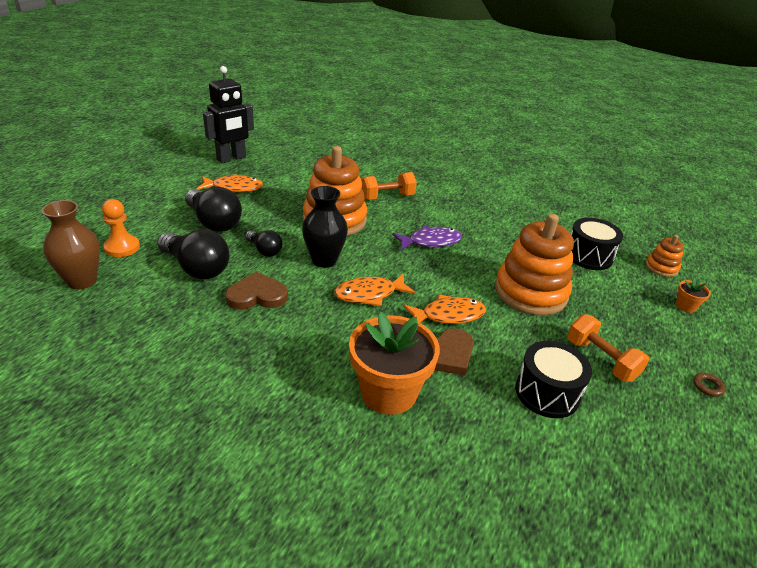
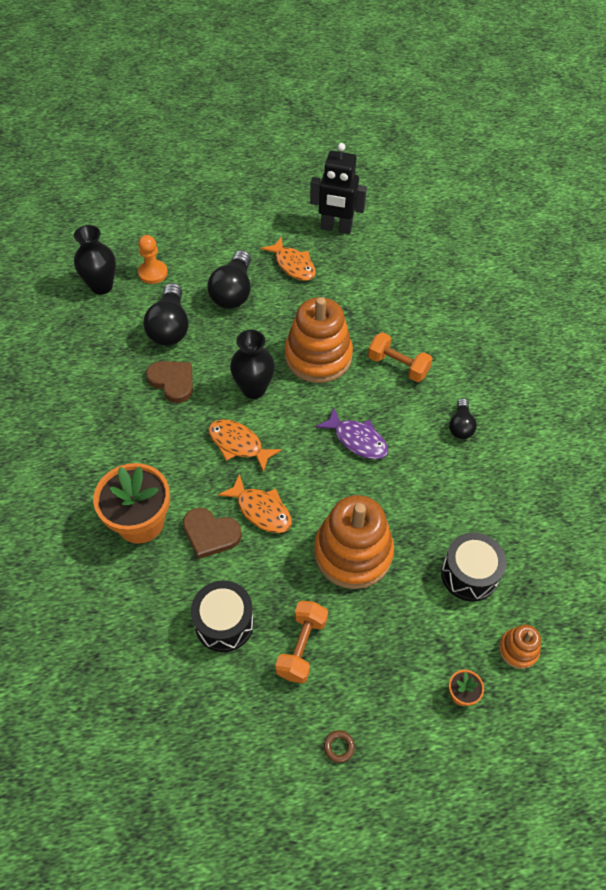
camera: 55 degrees right, 20 degrees up
brown vase [42,200,100,289] -> black vase [74,225,116,295]
black light bulb [245,230,282,257] -> black light bulb moved to [449,398,477,439]

